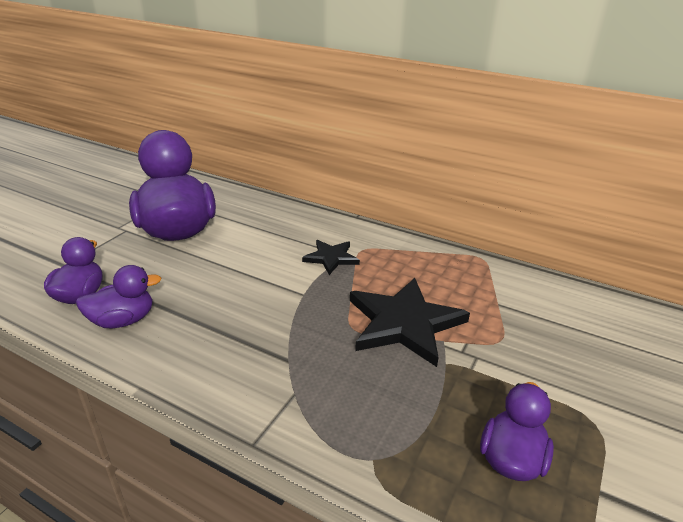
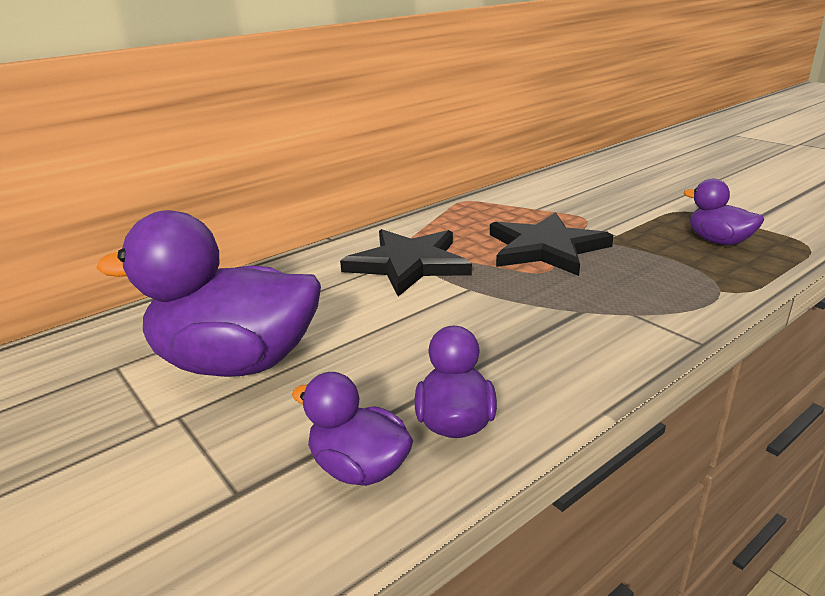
camera: 65 degrees left, 5 degrees down
black star [302,240,360,275] -> black star [340,229,472,296], size x1.85

